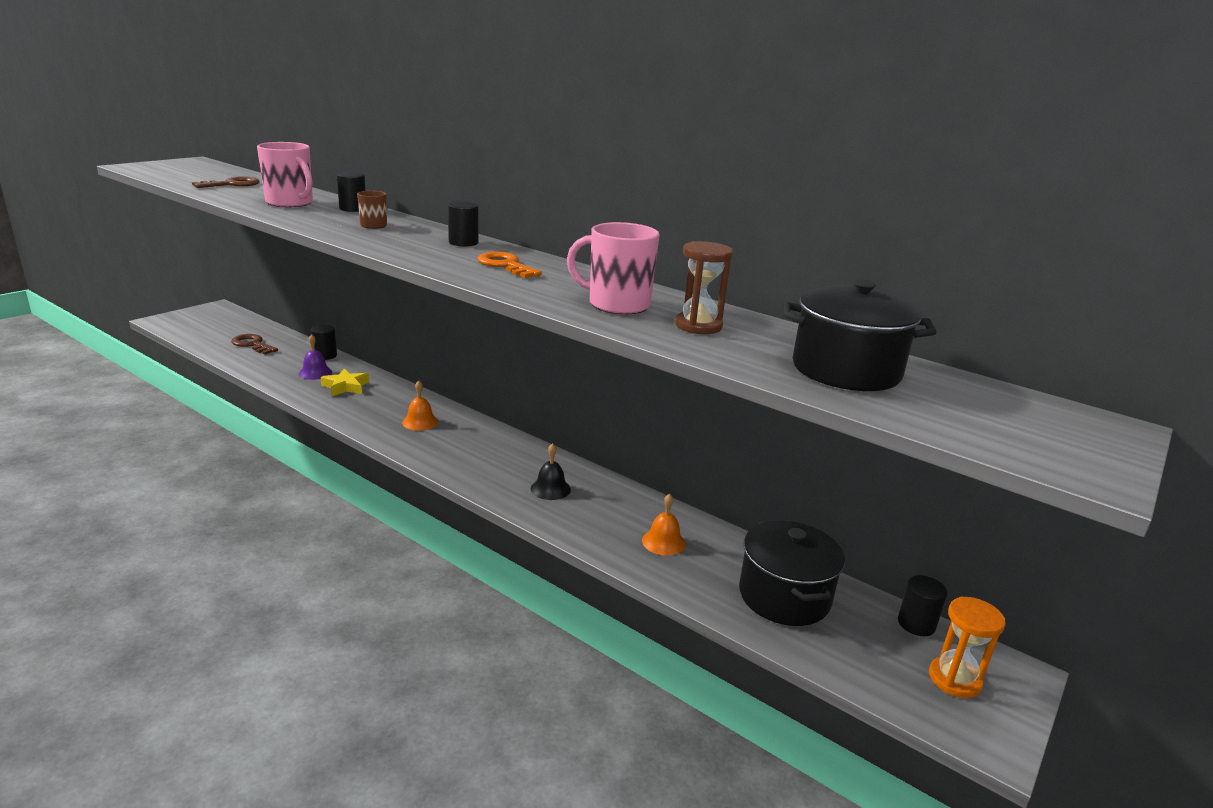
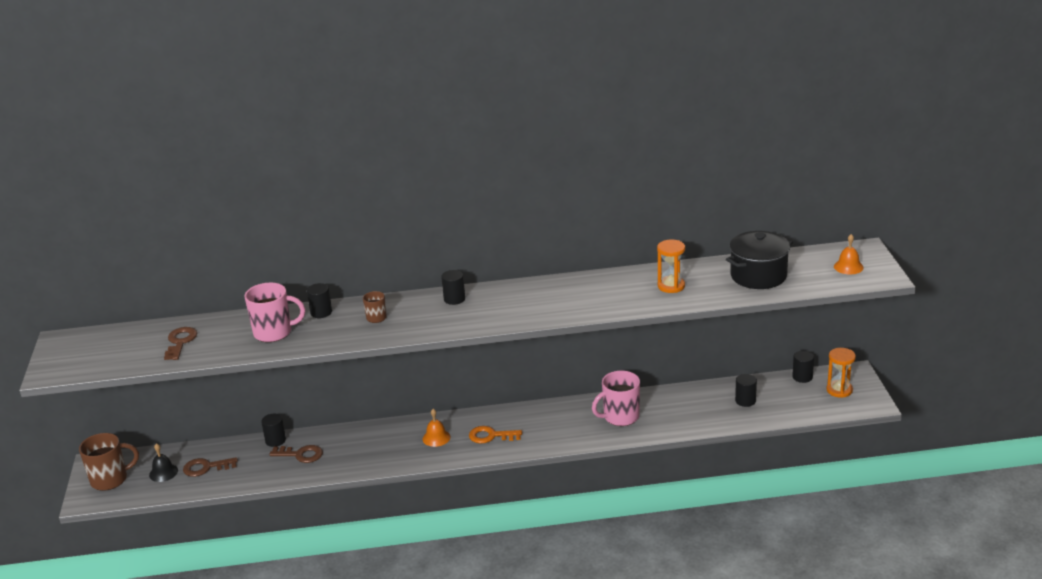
camera: 40 degrees left, 5 degrees up
purple bell [299,334,332,380] -> brown key [269,445,323,463]
yellow star [321,369,369,396] -> none
orange key [477,252,542,278] -> orange key moved to [469,426,522,443]
black bell [531,443,571,500] -> black bell moved to [149,443,178,482]
pink mug [567,222,660,315] -> pink mug moved to [592,371,640,426]
orange bell [642,494,686,556] -> orange bell moved to [834,234,864,274]
brown hourglass [675,241,733,334] -> orange hourglass [657,240,685,293]
black pot [739,521,845,626] -> black cylinder [735,374,757,407]
none -> brown mug [79,433,139,491]

